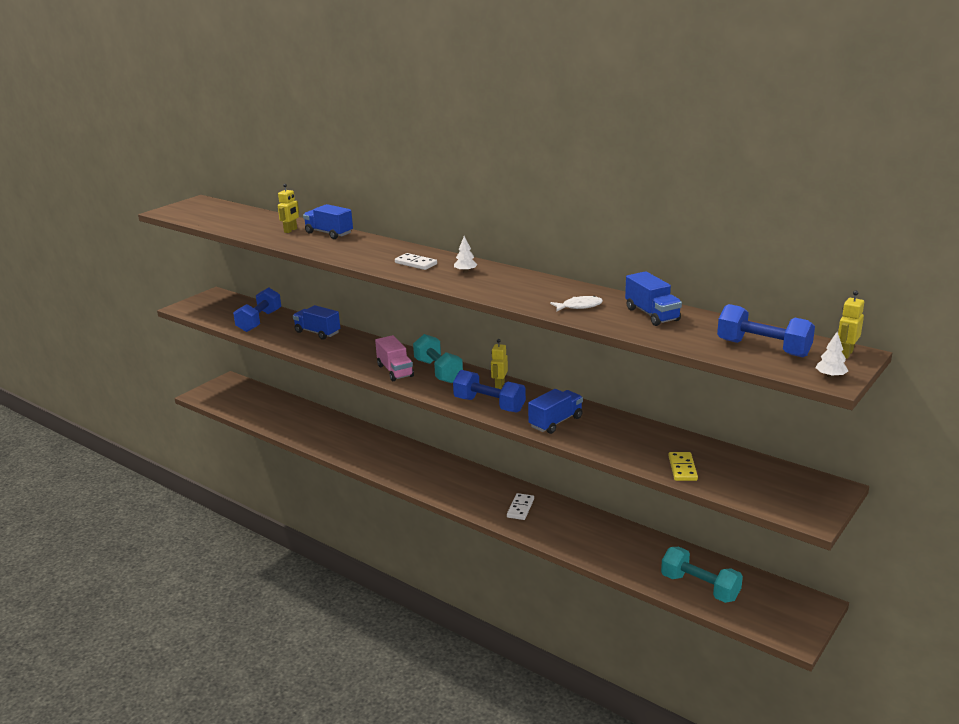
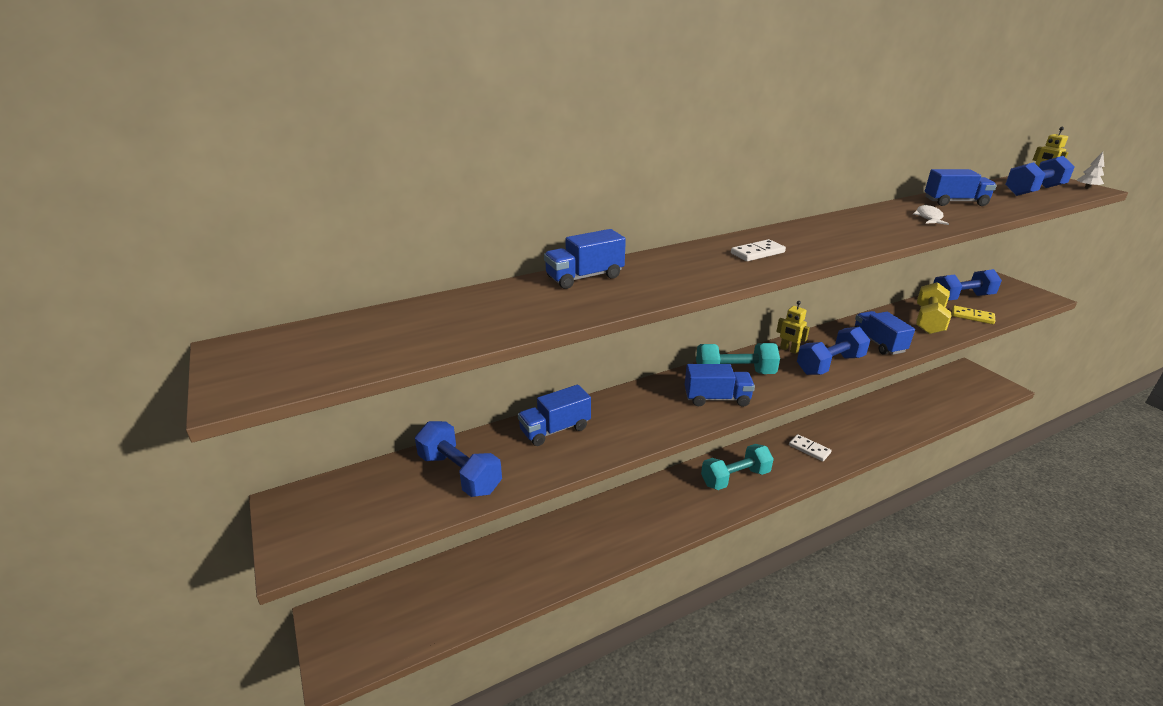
camera: 65 degrees left, 5 degrees up
yellow robot [278,184,299,233] -> none
pink truck [375,335,414,381] -> blue truck [685,364,755,407]
white tree [454,236,478,273] -> none
turquoise dumbbell [661,547,743,603] -> turquoise dumbbell moved to [701,444,774,490]
none -> yellow dumbbell [916,282,951,334]
none -> blue dumbbell [933,269,1002,301]

